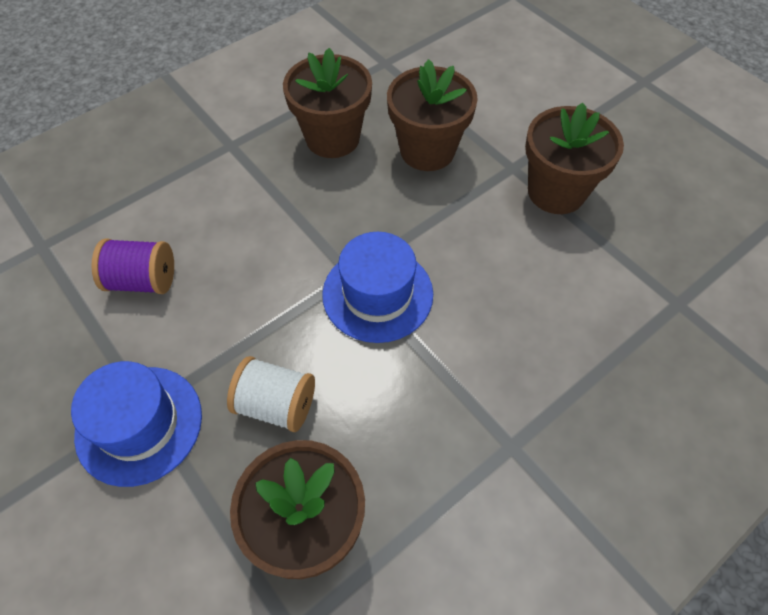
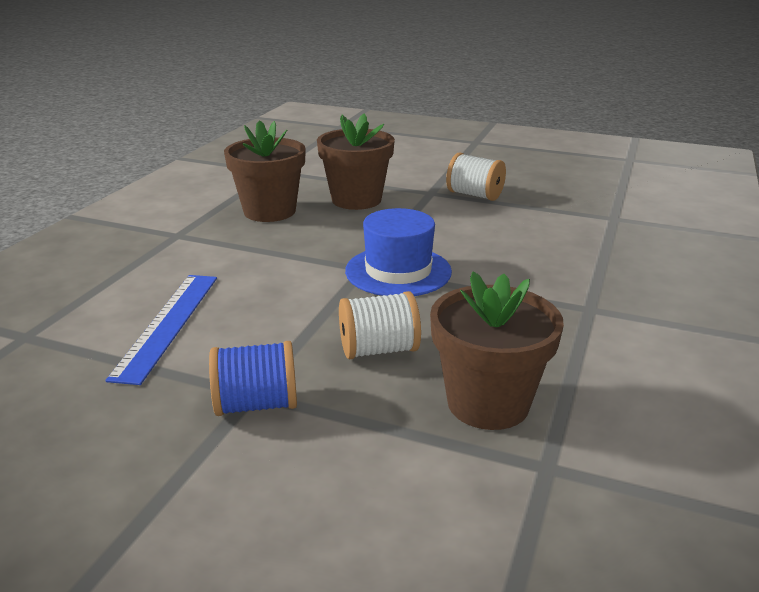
camera: 30 degrees left, 30 degrees down
blue hat [71,361,202,487] -> blue spool [209,341,297,416]
purple spool [91,238,174,294] -> blue ruler [105,275,217,385]
brown flower pot [525,102,624,214] -> white spool [446,153,506,201]

